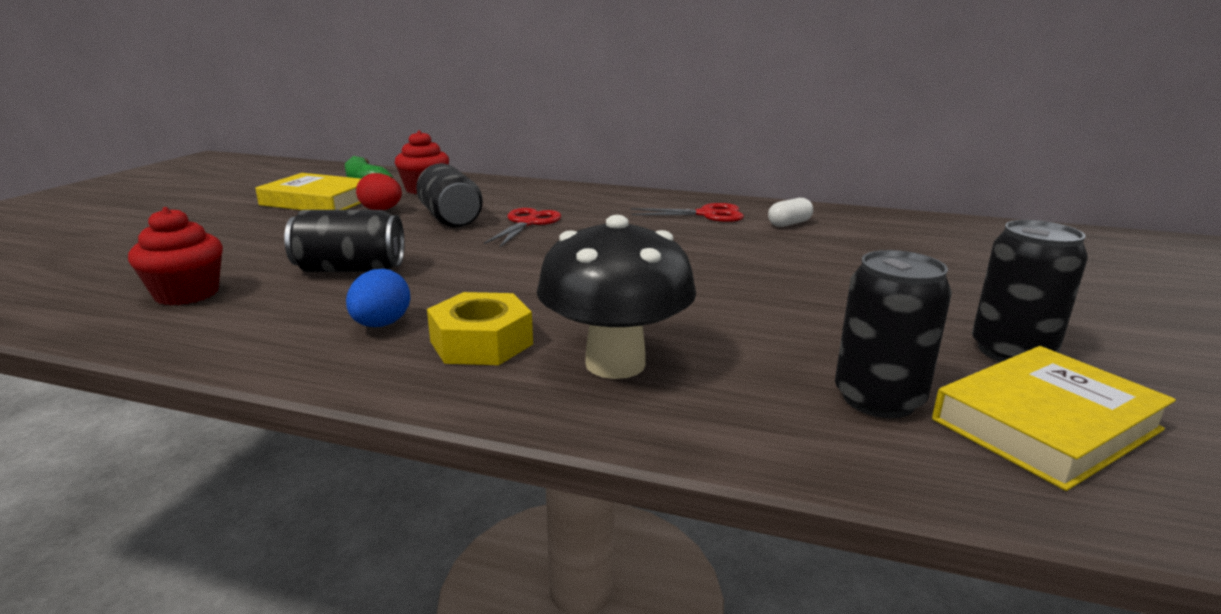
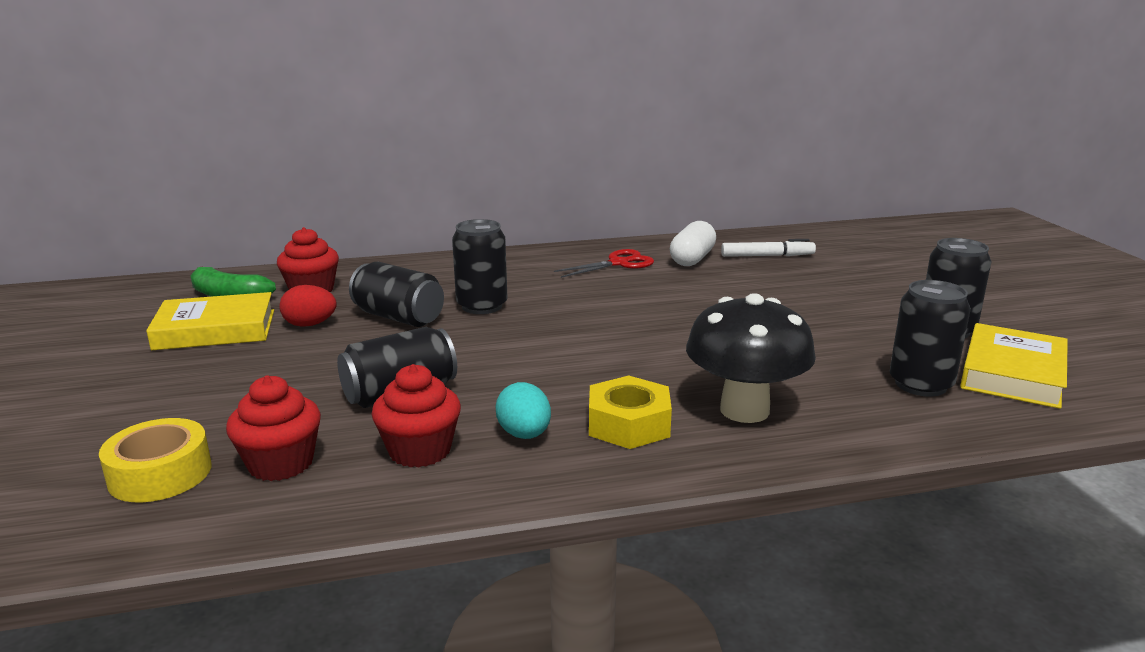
camera: 30 degrees left, 0 degrees up
blue egg [346,269,410,327] -> turquoise egg [495,382,551,439]
red scissors [484,208,561,247] -> black can [452,219,507,314]
white capsule [768,198,813,227] -> white capsule [670,221,716,266], size x1.55
none -> yellow tape [99,418,211,502]
none -> red cupcake [371,364,461,468]
none -> white marker [721,239,816,257]

